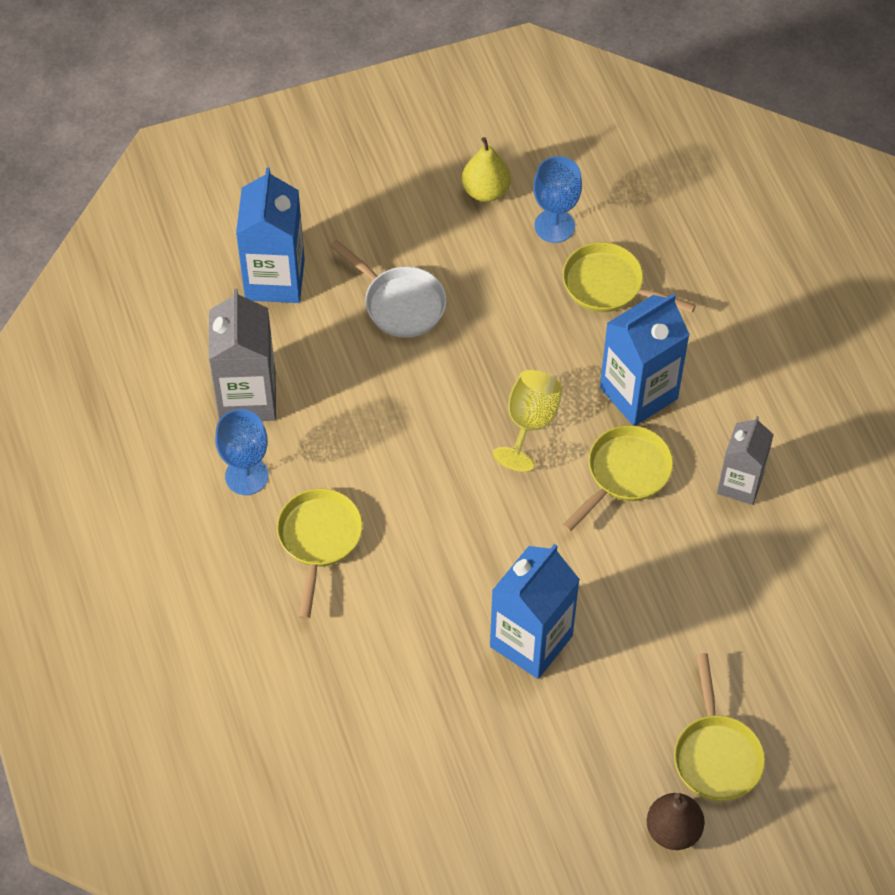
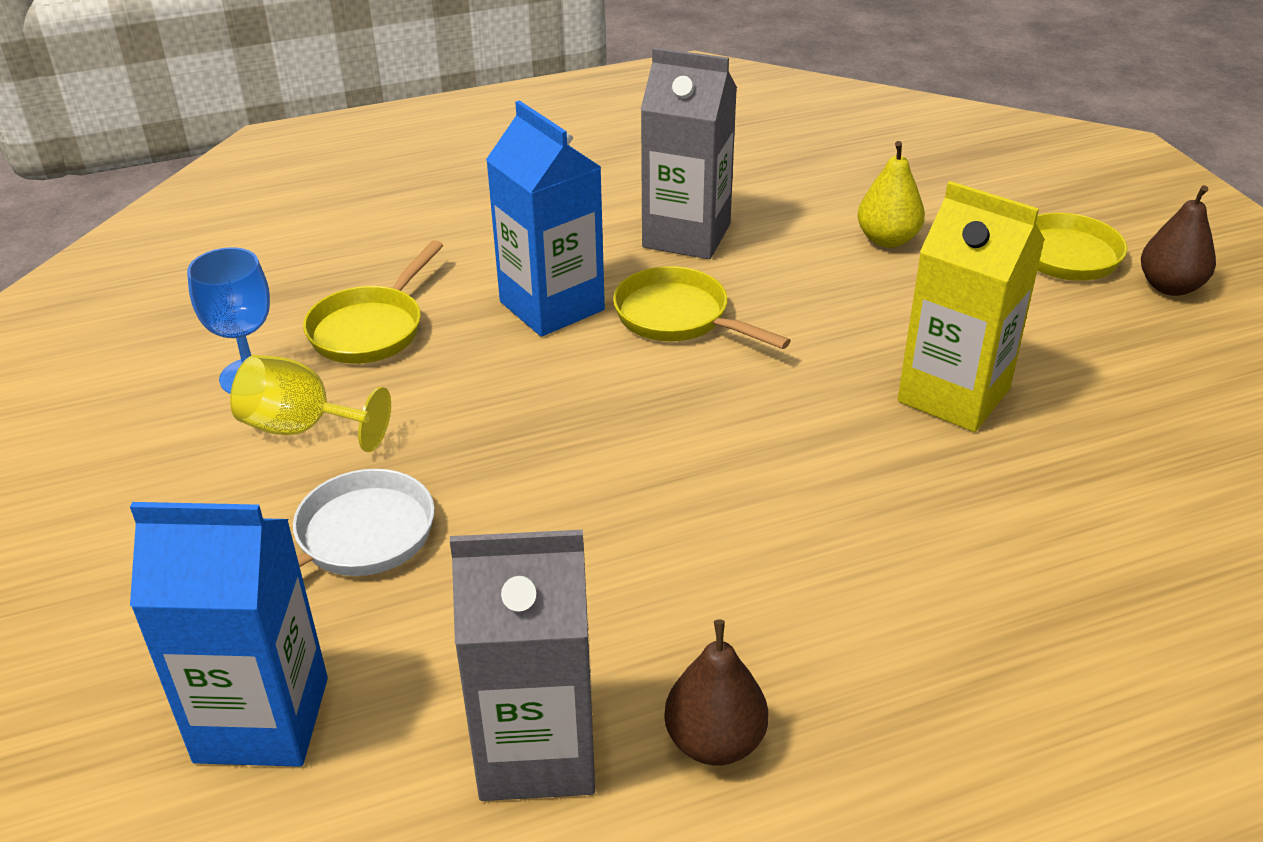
camera: 90 degrees left, 20 degrees down
blue goblet [215,409,268,495] -> brown pear [664,619,768,765]
yellow pan [277,488,363,619] -> none
yellow pear [462,137,511,202] -> yellow pear moved to [857,141,925,248]
blue carton [490,544,580,679] -> yellow carton [897,181,1045,432]
yellow goblet [493,370,562,472] -> yellow goblet moved to [230,355,391,452]
grey carton [717,416,774,505] -> grey carton [641,48,737,259], size x1.53

